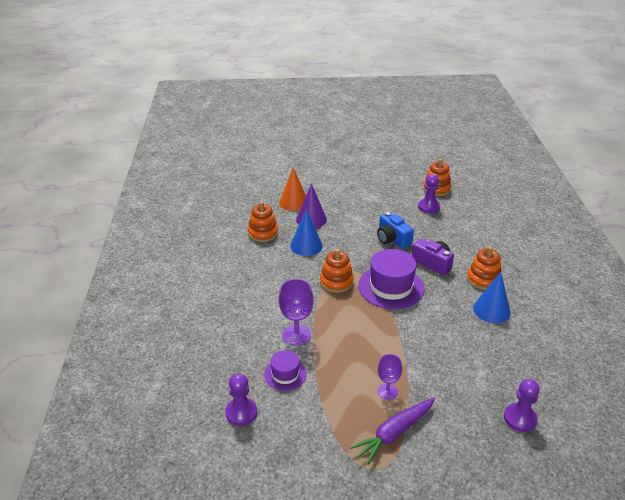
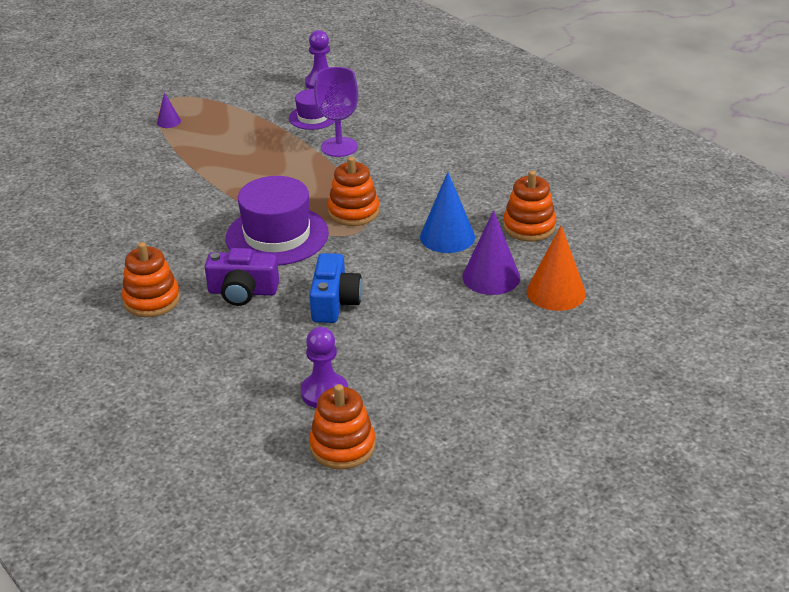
camera: 145 degrees right, 0 degrees up
purple carrot [350,397,435,465] -> purple cone [157,92,181,128]
blue camera [377,212,414,248] -> blue camera turned 75 degrees clockwise [309,253,362,323]
purple goblet [377,354,402,400] -> none
blue cone [473,272,511,323] -> none
purple pawn [504,379,540,432] -> none

